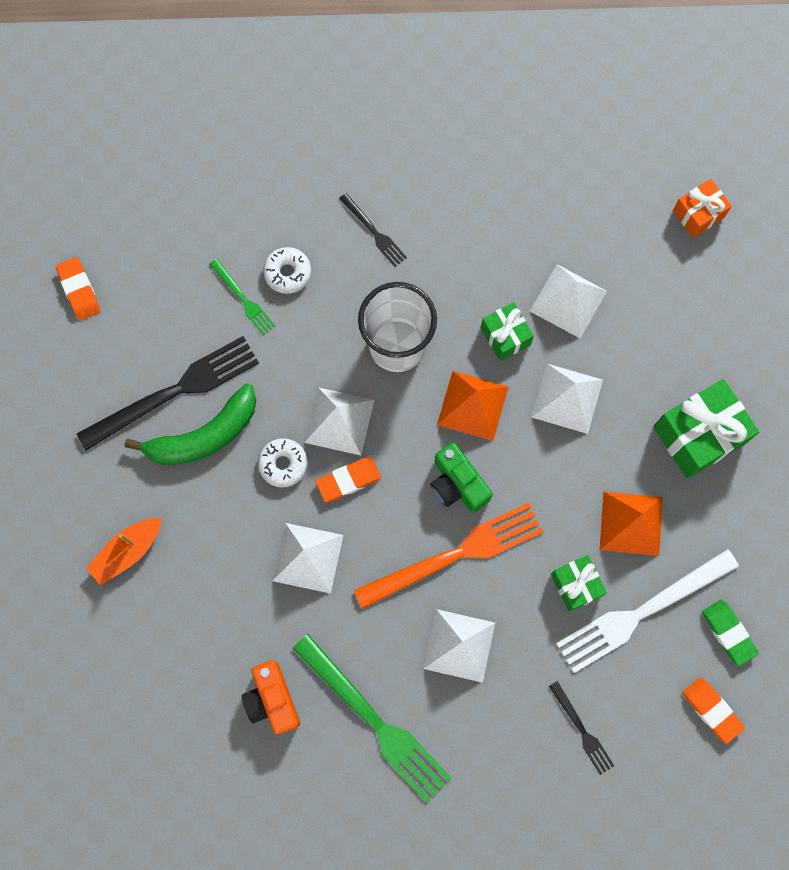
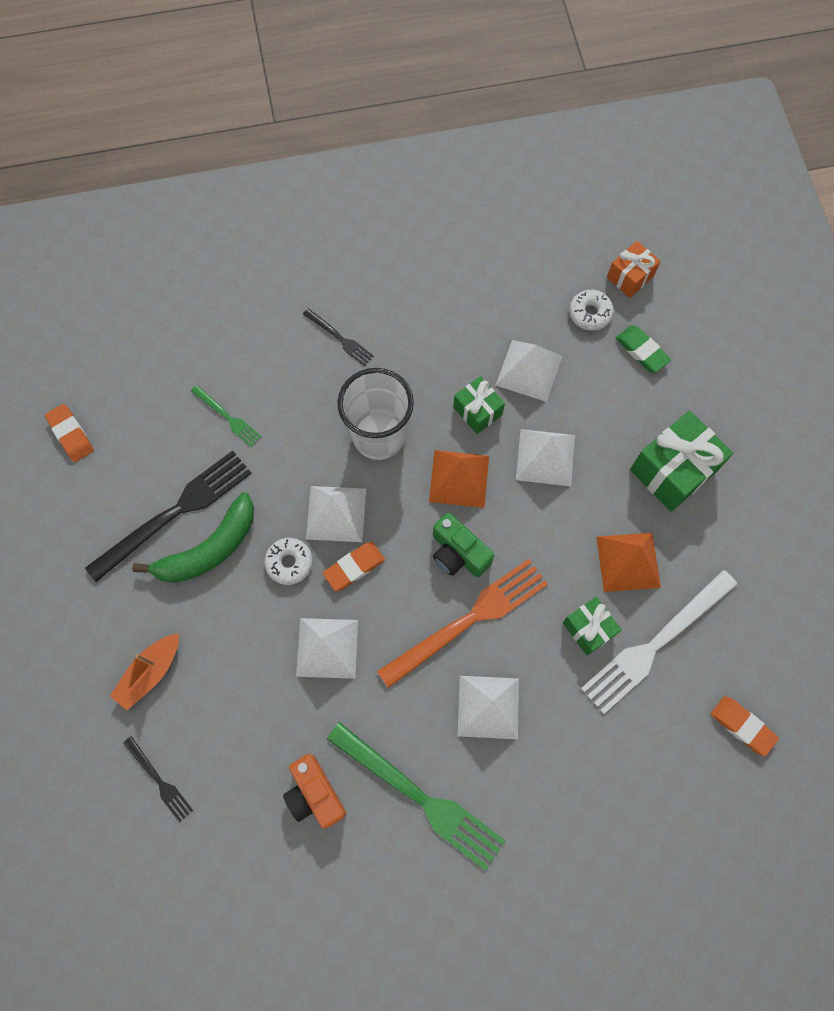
camera: 10 degrees left, 5 degrees down
white donut [263,247,311,294] -> white donut moved to [569,290,614,331]
black fork [549,681,614,775] -> black fork moved to [123,736,193,822]
green eraser [702,600,759,666] -> green eraser moved to [616,326,671,373]

